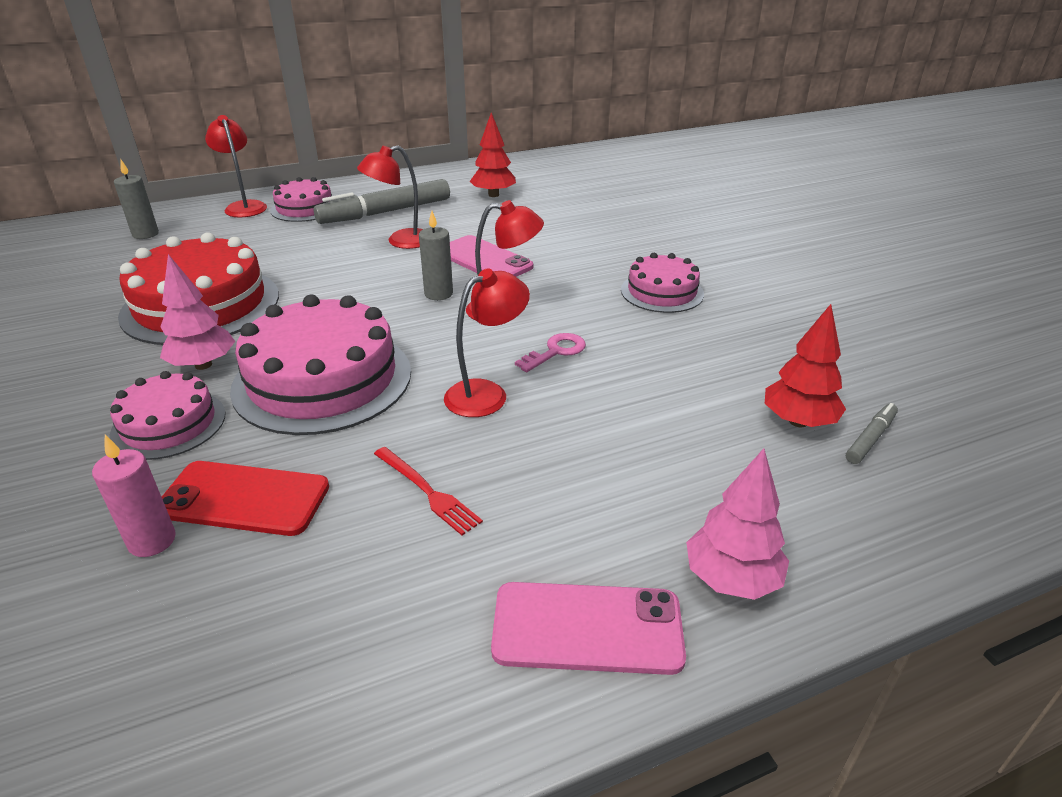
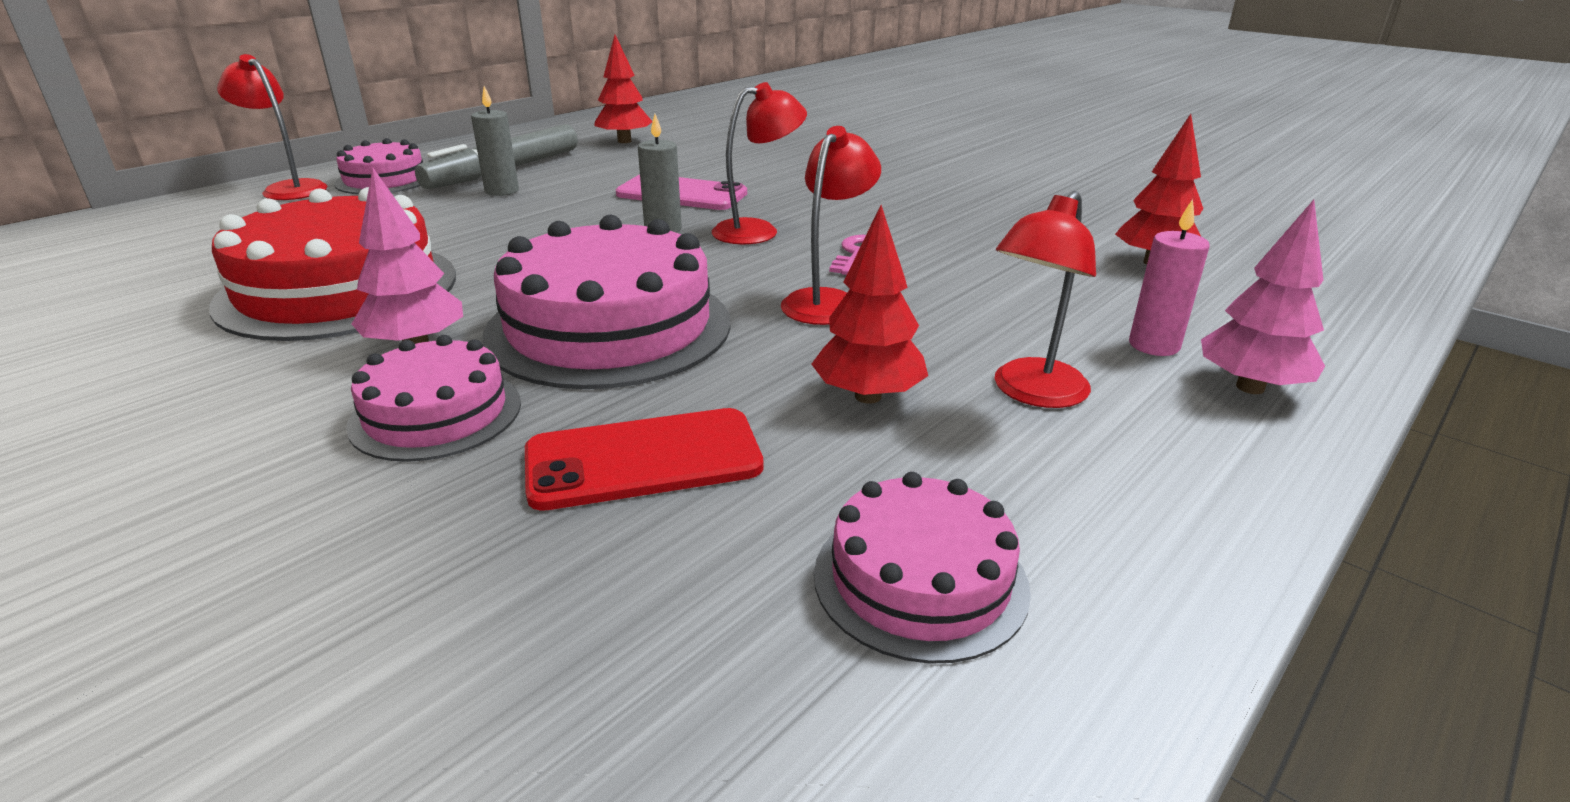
camera: 25 degrees left, 5 degrees down
pink candle [92,435,176,557] -> pink candle moved to [1129,199,1210,356]
grey candle [114,160,159,239] -> grey candle moved to [471,86,519,196]
red lamp [357,146,423,249] -> red lamp moved to [995,191,1096,408]
red fork [374,447,483,535] -> red tree [811,205,928,404]
pink phone [491,582,686,675] -> none
pink cake [621,253,704,313] -> pink cake moved to [814,472,1031,664]
grey marker [846,403,898,464] -> none

